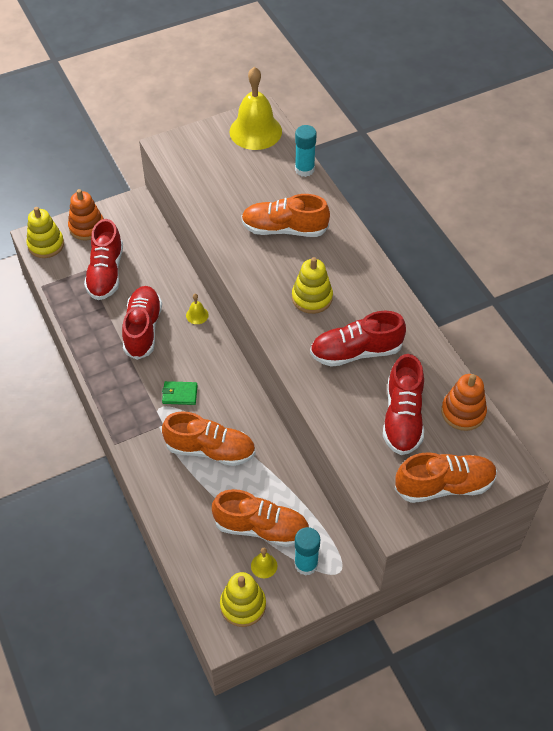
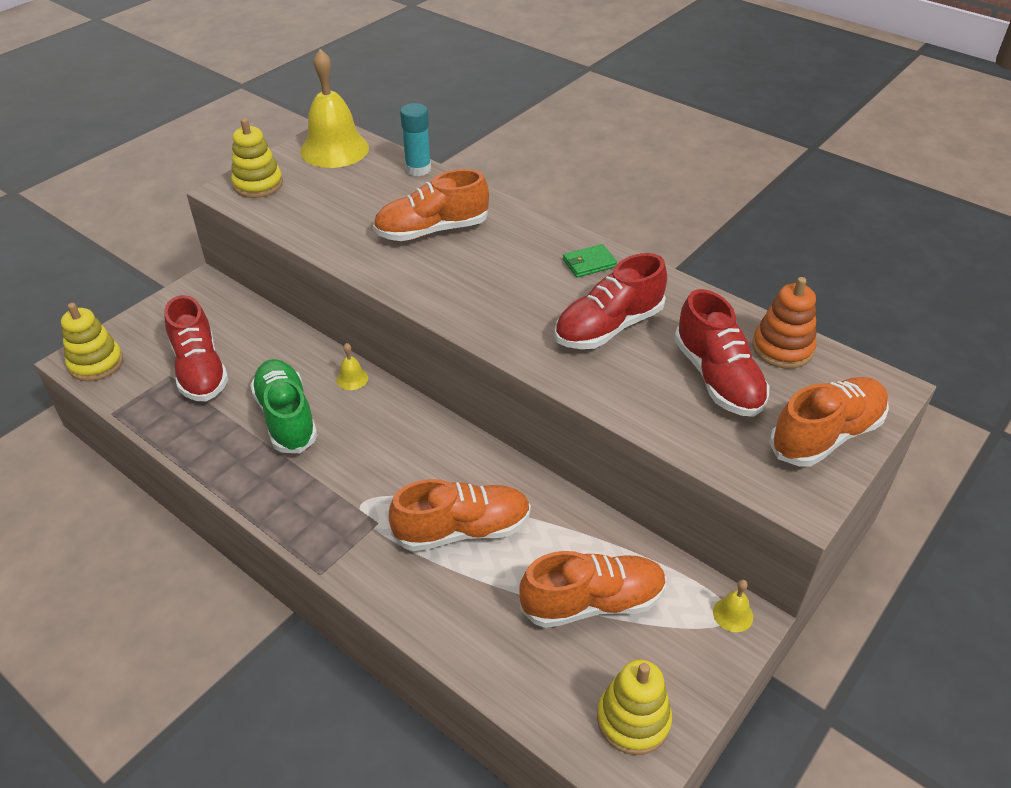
camera: 25 degrees left, 10 degrees down
orange stacking toy [68,189,104,241] -> none
red shoe [122,286,162,360] -> green shoe [250,359,318,453]
green wallet [162,381,198,405] -> green wallet moved to [563,244,617,278]
yellow bell [251,548,277,578] -> yellow bell moved to [713,580,753,632]
yellow stacking toy [292,257,333,314] -> yellow stacking toy moved to [231,118,283,198]
turquoise glue stick [294,527,320,576] -> none

